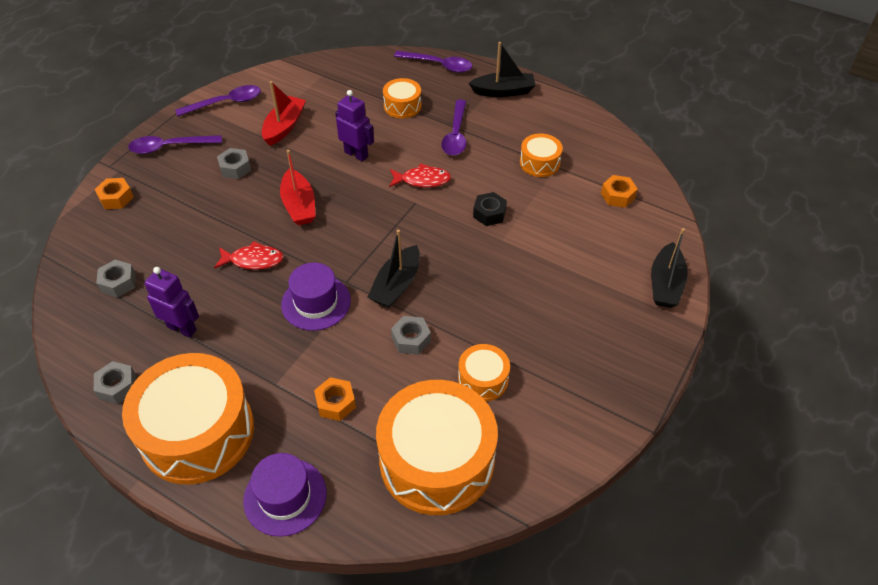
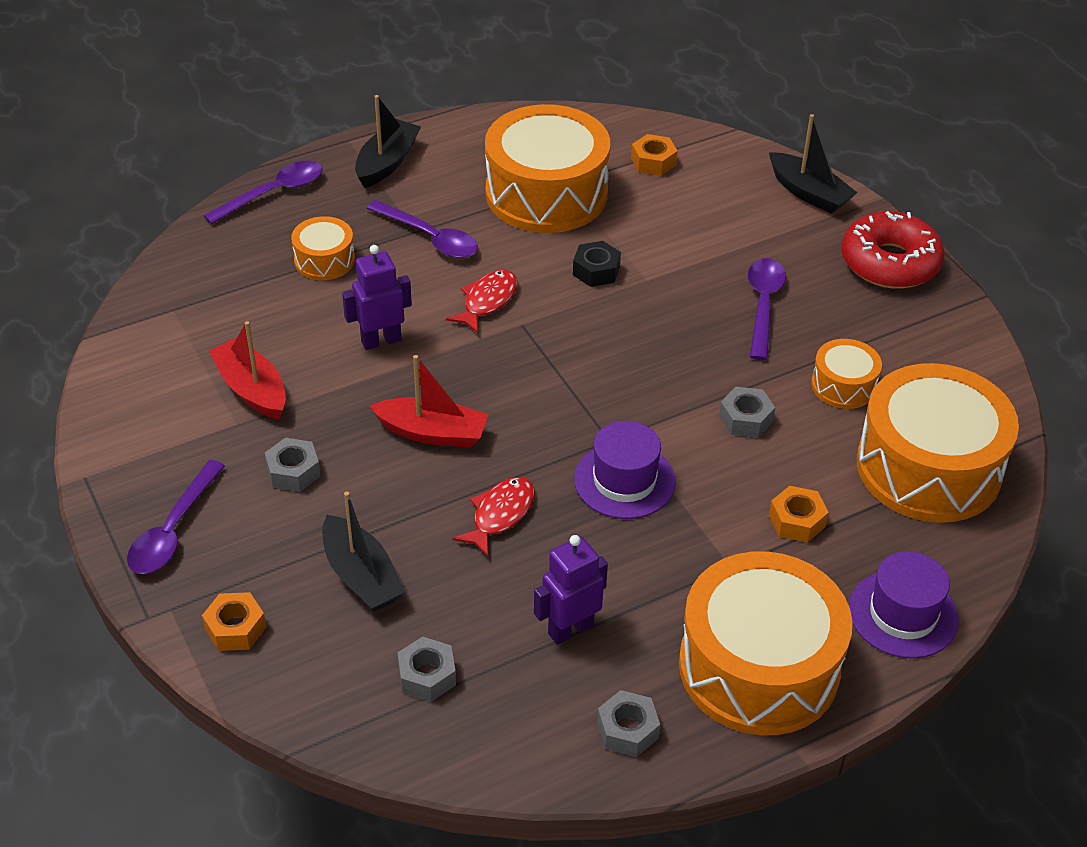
camera: 60 degrees left, 5 degrees down
purple spoon [175,85,261,117] -> purple spoon moved to [748,258,786,360]
black boat [368,230,420,308] -> black boat moved to [322,492,405,612]
orange drum [520,133,563,177] -> orange drum [485,104,610,233], size x2.12
none -> red donut [841,211,945,289]

